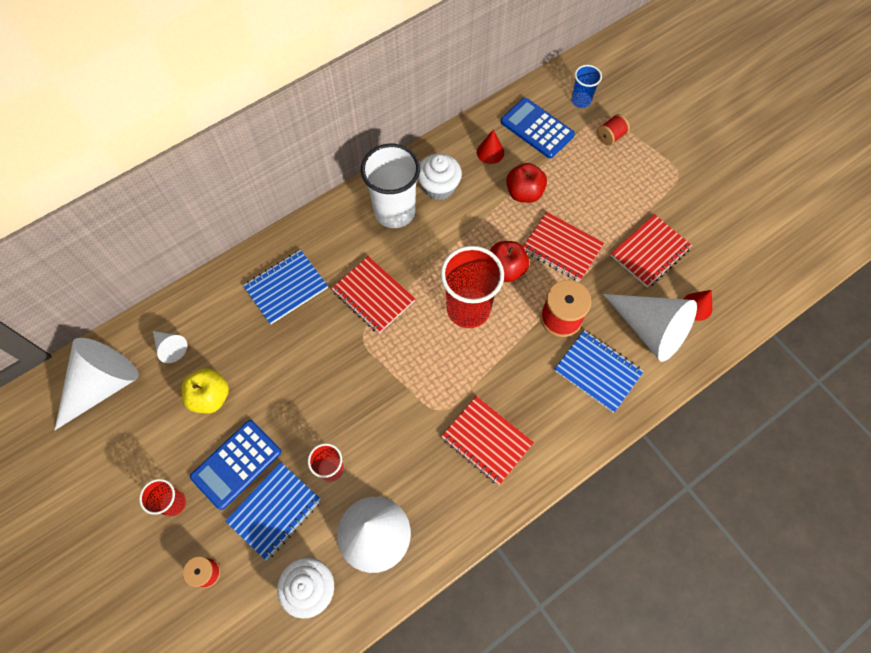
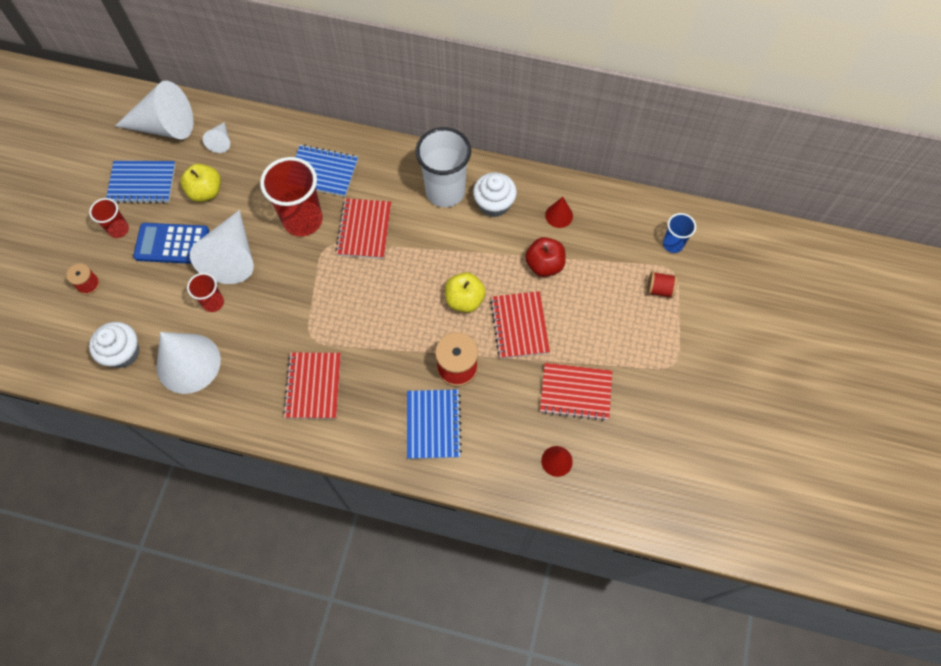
camera: 50 degrees right, 0 degrees up
blue notebook [225,462,321,561] -> blue notebook moved to [106,161,176,204]
red cup [440,246,504,328] -> red cup moved to [260,157,323,237]
red apple [490,241,529,282] -> yellow apple [445,272,486,313]
blue calculator [501,98,575,158] -> none
white cone [603,294,697,362] -> white cone moved to [190,210,254,284]

